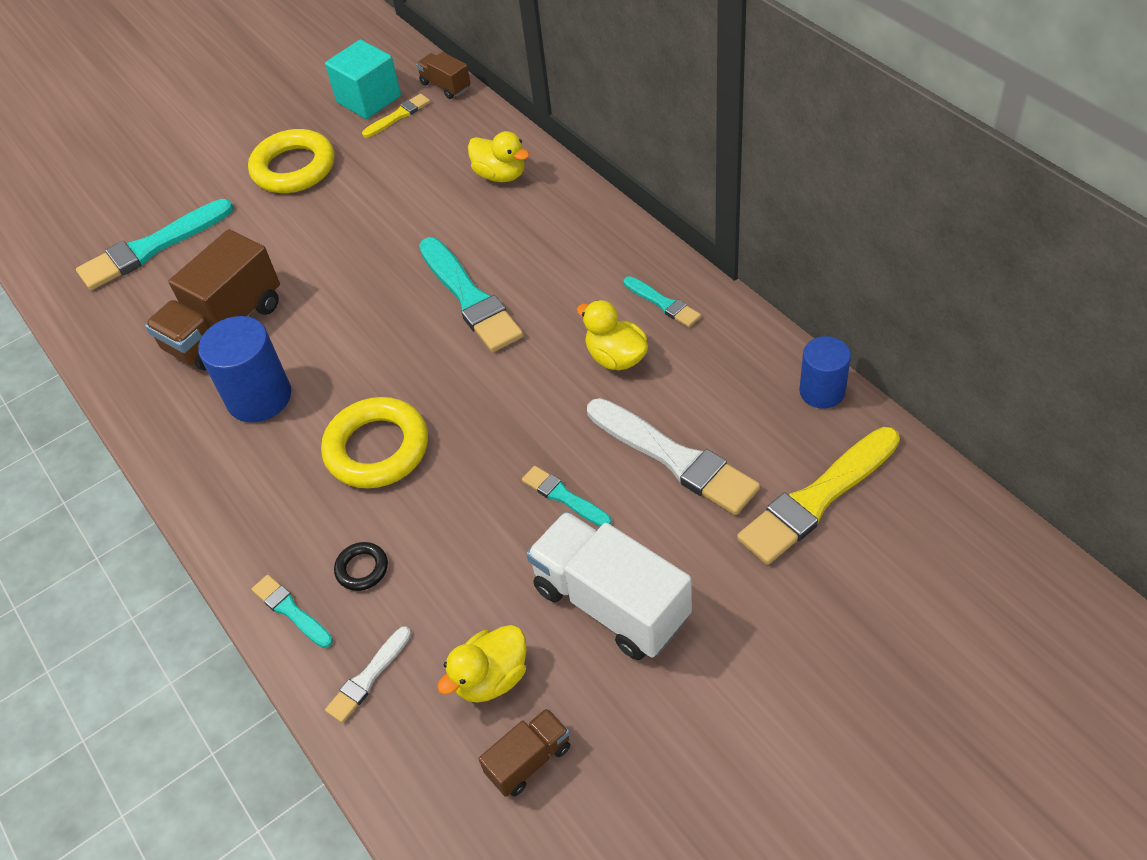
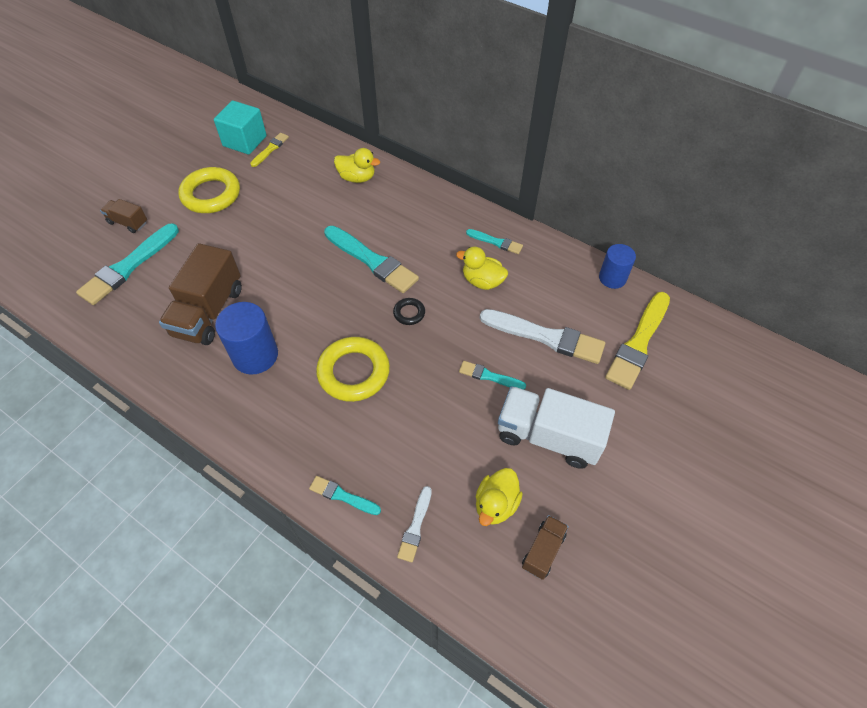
camera: 25 degrees left, 5 degrees up
black ring [334,542,388,591] -> black ring moved to [393,298,425,325]
brown truck [416,52,471,99] -> brown truck moved to [100,199,147,233]

